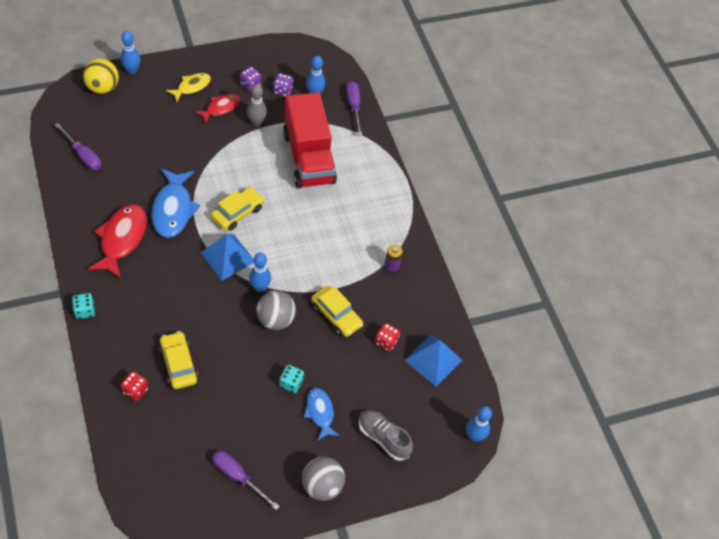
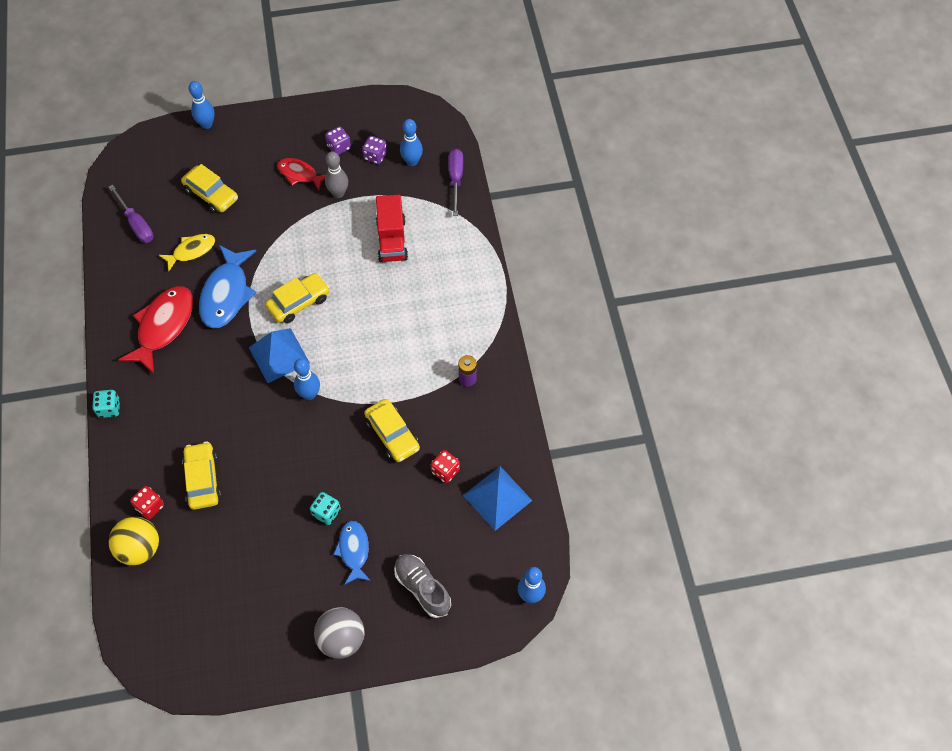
camera: 15 degrees right, 5 degrees up
yellow ball [83,59,119,94] -> yellow ball moved to [109,517,159,565]
yellow fish [166,73,211,102] -> yellow fish moved to [159,234,215,271]
red fish [195,94,240,124] -> red fish turned 120 degrees counterclockwise [277,158,326,190]
purple screwdriver [212,451,280,510] -> none
grey ball [256,291,296,330] -> none
red truck [283,92,337,188] -> red truck [376,195,408,262], size x0.61
none -> yellow car [181,164,238,213]

